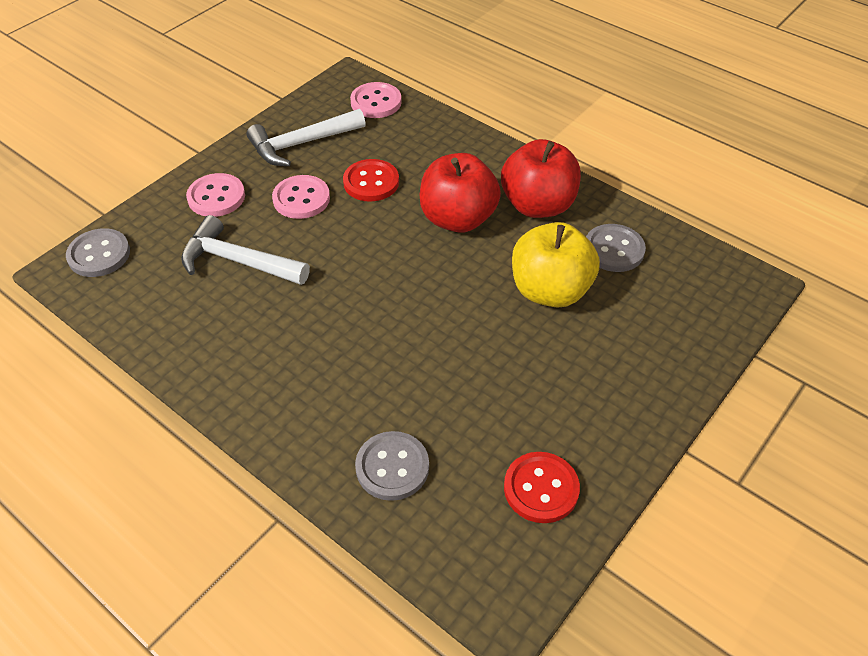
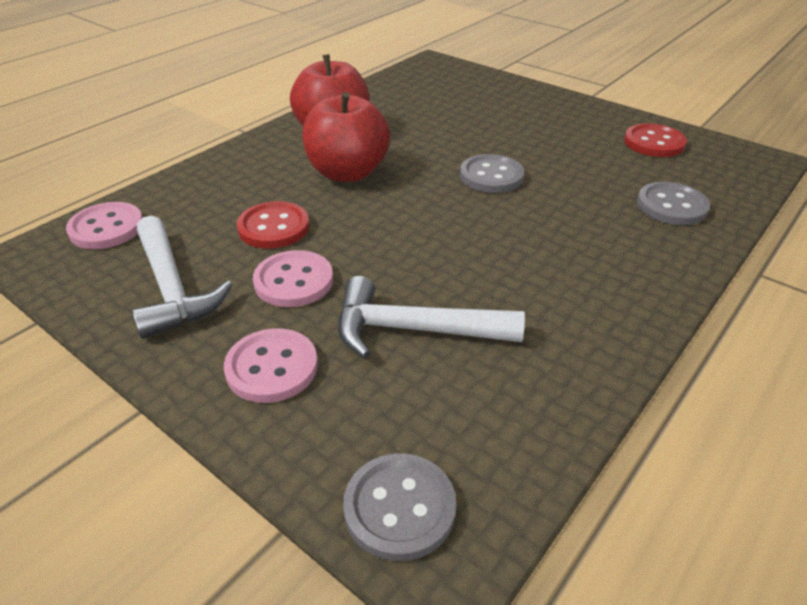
camera: 90 degrees left, 10 degrees down
white hammer [181,215,310,285] -> white hammer turned 75 degrees clockwise [338,276,525,358]
yellow apple [512,222,600,308] -> none
grey button [586,224,646,272] -> grey button moved to [460,154,524,193]

